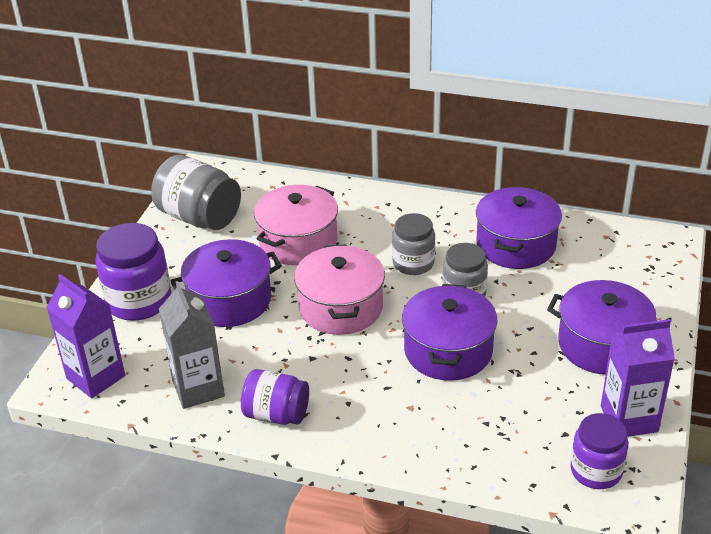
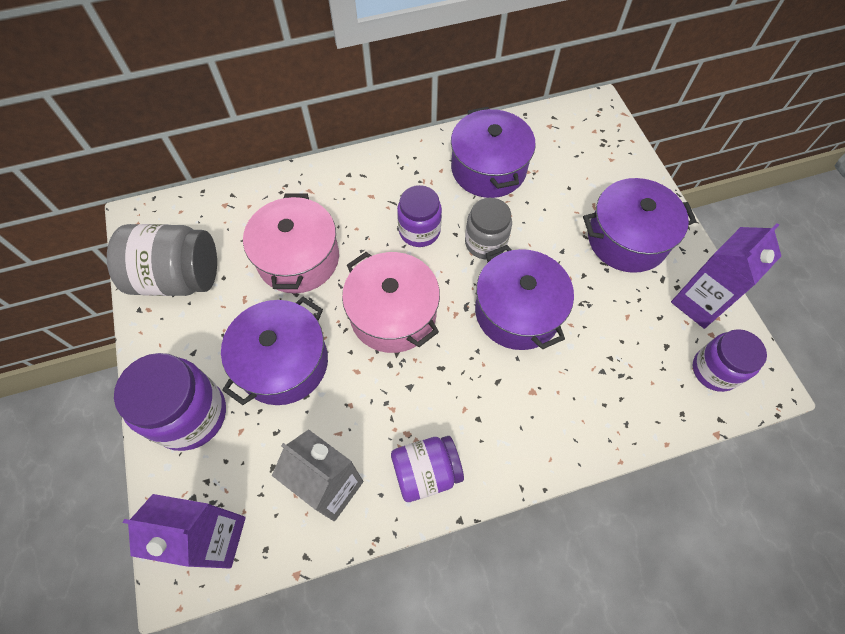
camera: 35 degrees left, 25 degrees up
grey jar [392,213,435,275] -> purple jar [397,185,442,247]

